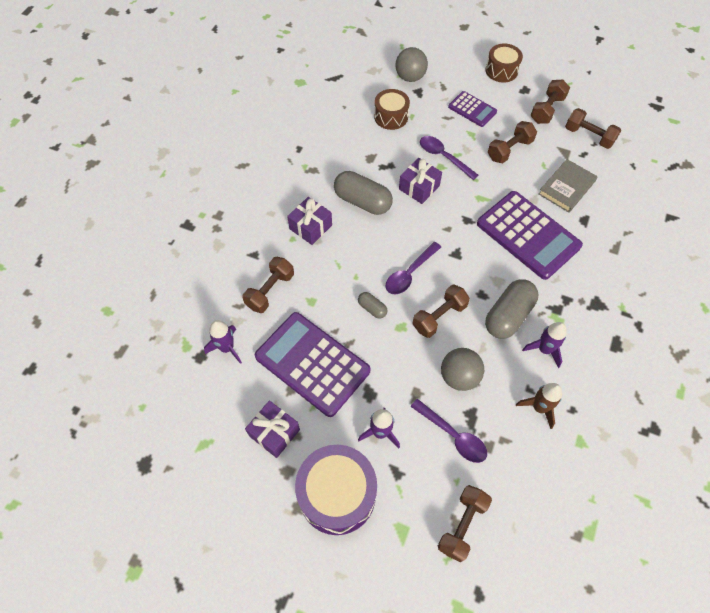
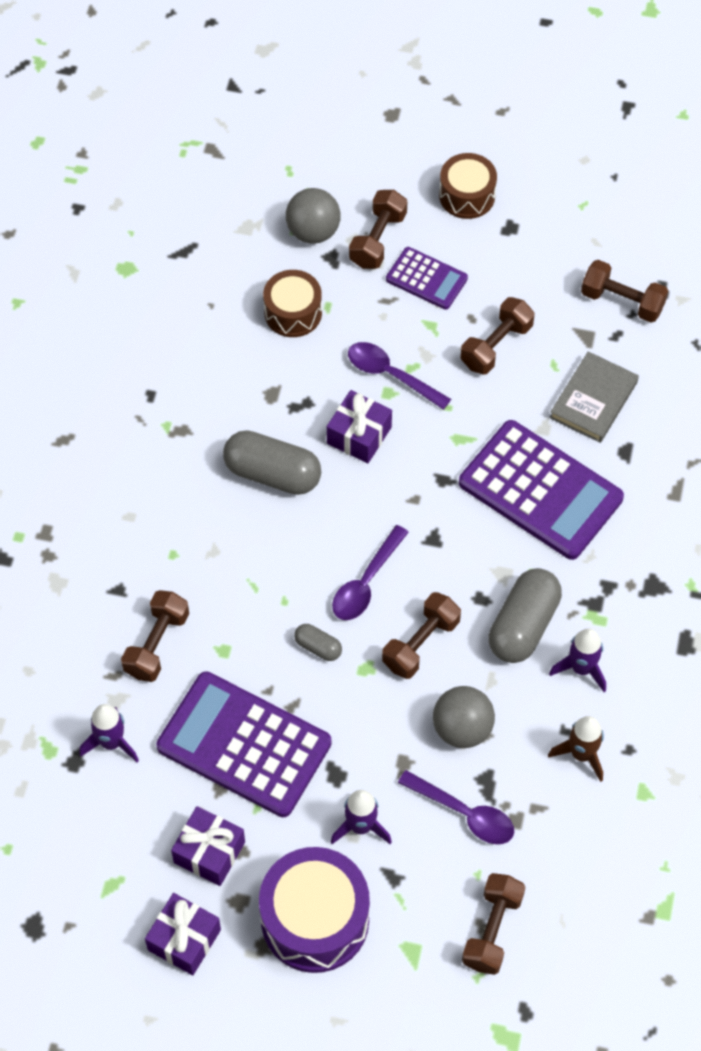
camera: 10 degrees left, 0 degrees up
purple gift [287,197,332,245] -> purple gift moved to [145,893,221,975]
brown dumbbell [531,79,570,124] -> brown dumbbell moved to [349,190,407,269]

